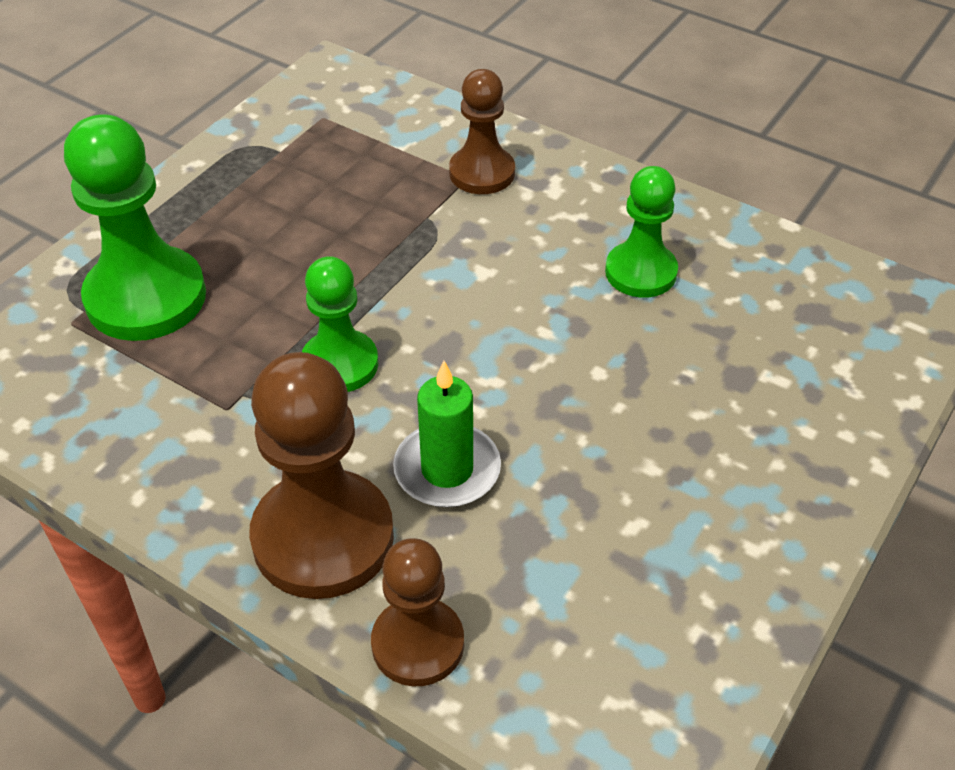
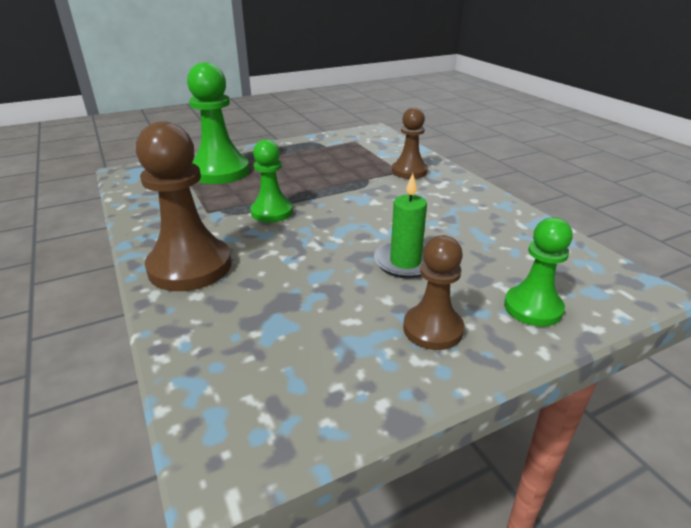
camera: 30 degrees right, 15 degrees down
brown pawn [371,538,464,686] -> brown pawn moved to [403,235,464,350]
green candle [393,361,501,507] -> green candle moved to [374,173,427,278]
green pawn [605,166,678,298] -> green pawn moved to [504,217,573,327]

